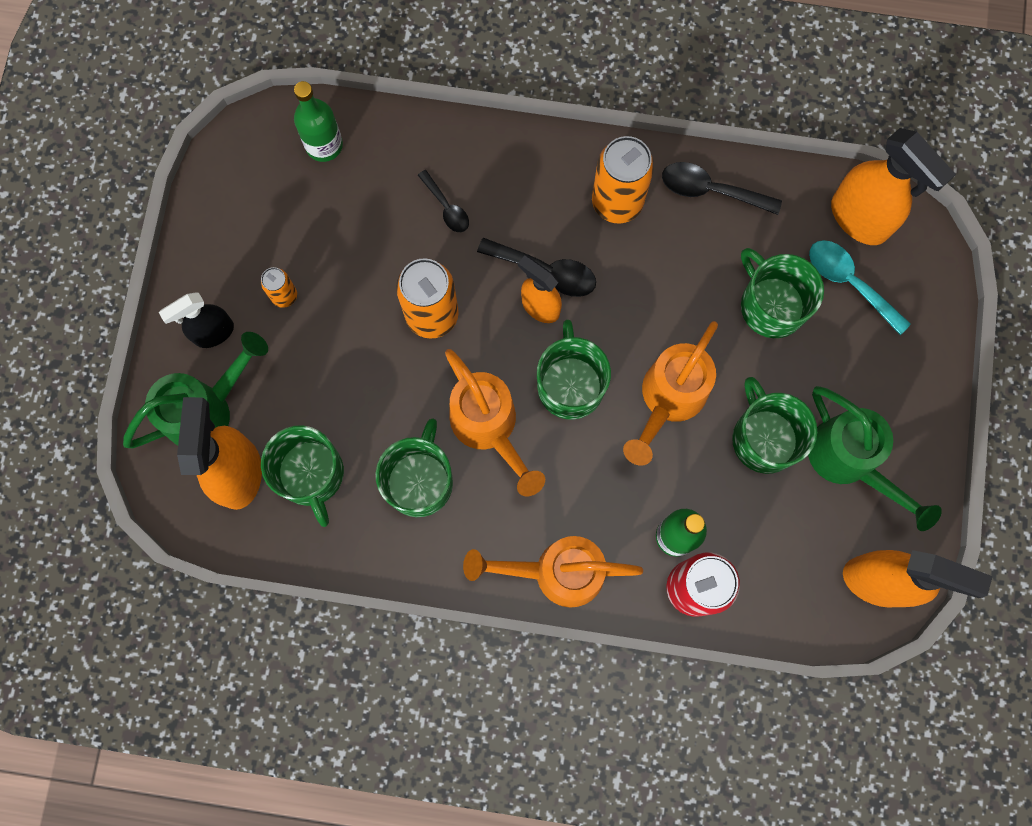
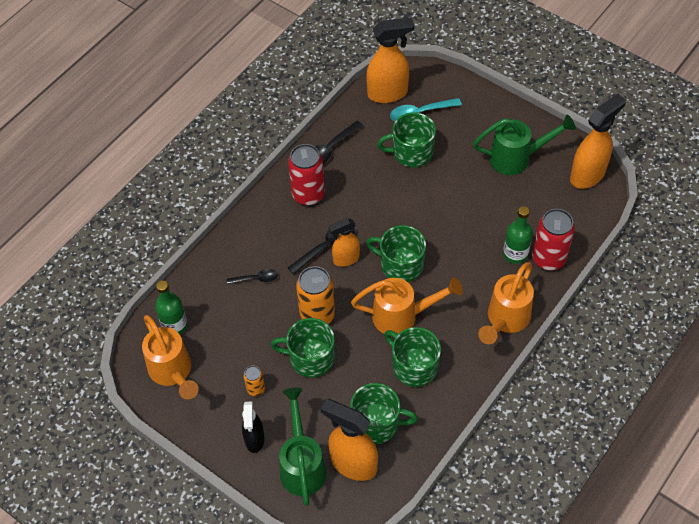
camera: 60 degrees left, 20 degrees down
orange can [592,136,654,224] -> red can [288,144,325,206]
orange watering can [623,321,718,466] -> orange watering can moved to [142,315,199,400]
green mug [732,377,817,474] -> green mug moved to [270,318,335,377]

